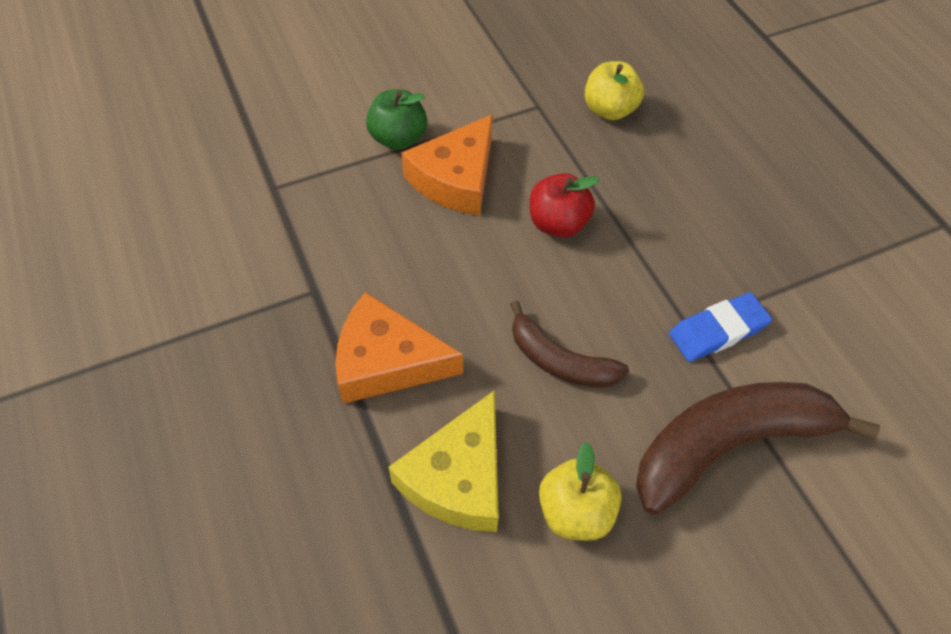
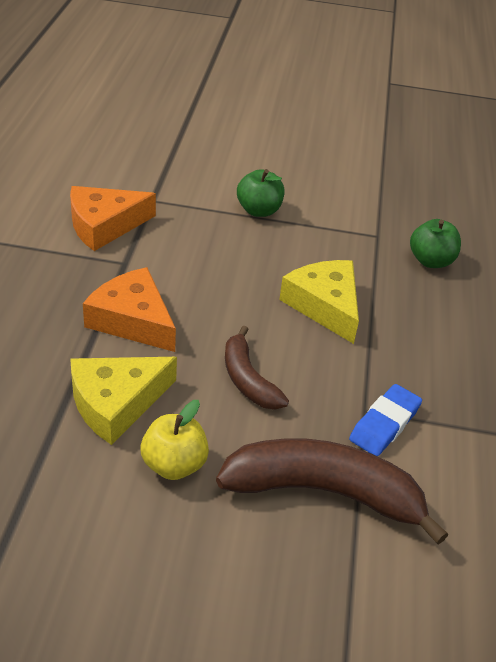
camera: 30 degrees right, 15 degrees down
orange cheese [402,114,493,215] -> orange cheese moved to [70,186,156,251]
red apple [530,173,600,237] -> yellow cheese [279,260,359,344]
yellow apple [585,61,644,120] -> green apple [410,219,461,268]
blue eraser [669,292,772,362] -> blue eraser turned 60 degrees counterclockwise [349,384,422,456]

